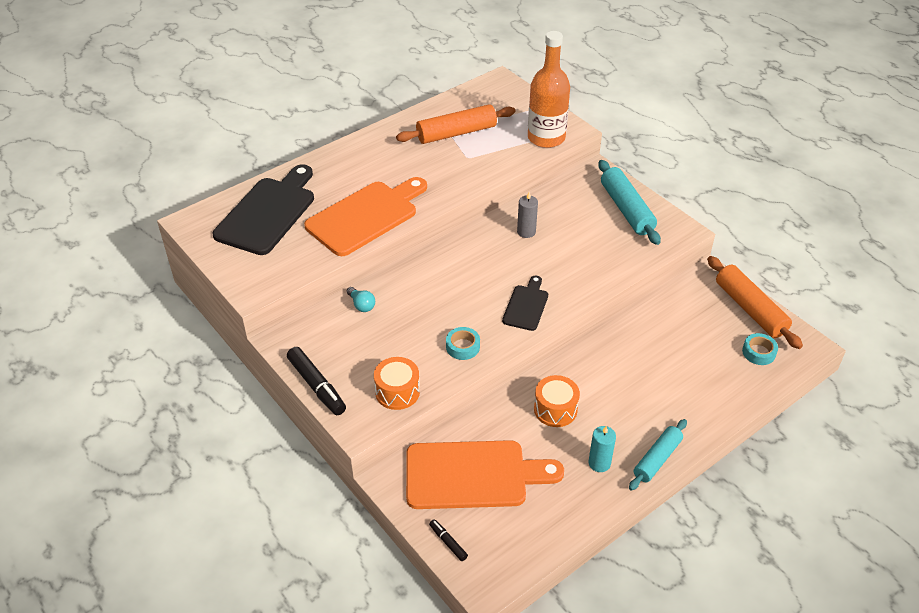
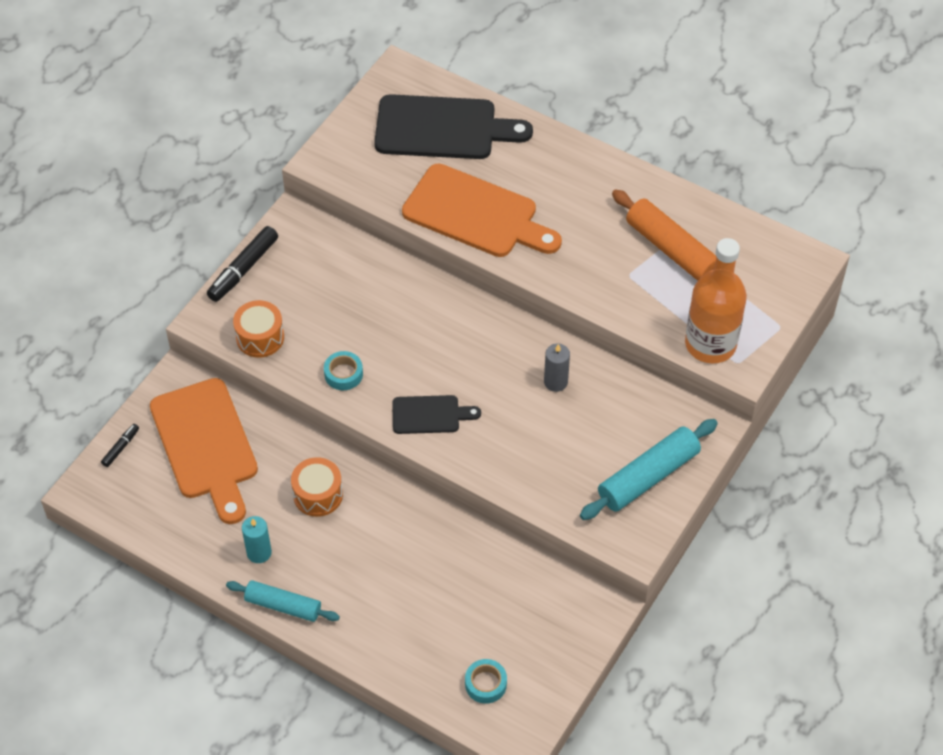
camera: 70 degrees right, 10 degrees up
turquoise light bulb [347,287,375,312] -> none
orange rolling pin [707,256,803,349] -> none

